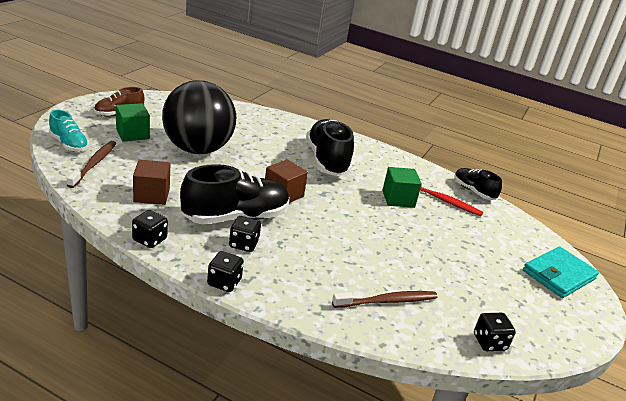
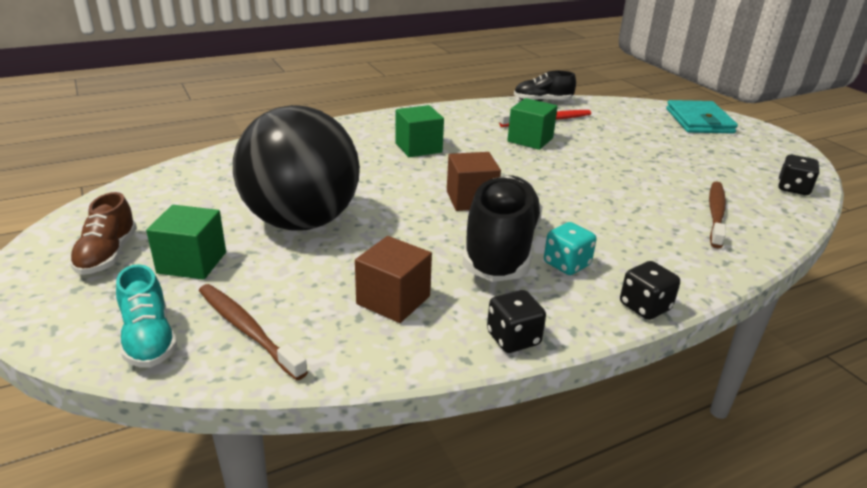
camera: 50 degrees left, 0 degrees up
turquoise shoe [49,110,89,152] -> turquoise shoe turned 75 degrees clockwise [116,264,177,368]
black dice [229,216,261,252] -> turquoise dice [544,222,596,275]
black shoe [306,119,354,176] -> green cube [395,105,444,157]

